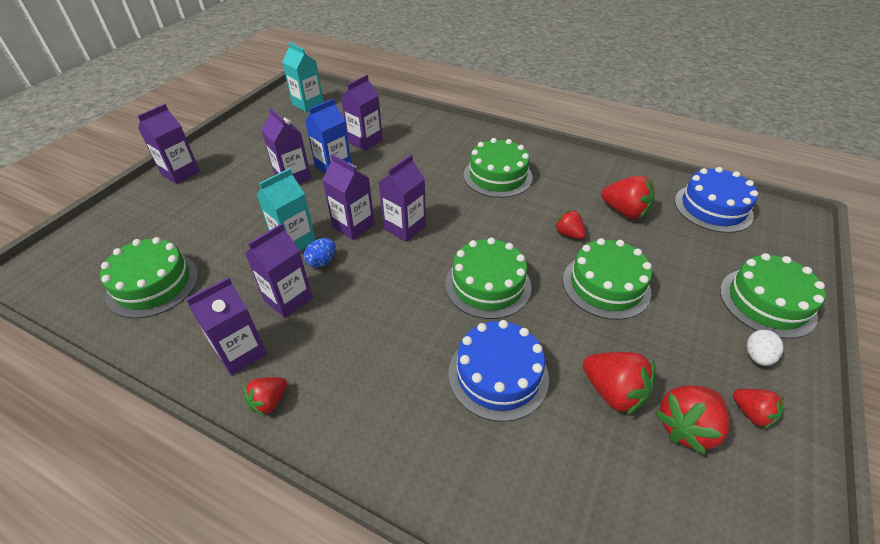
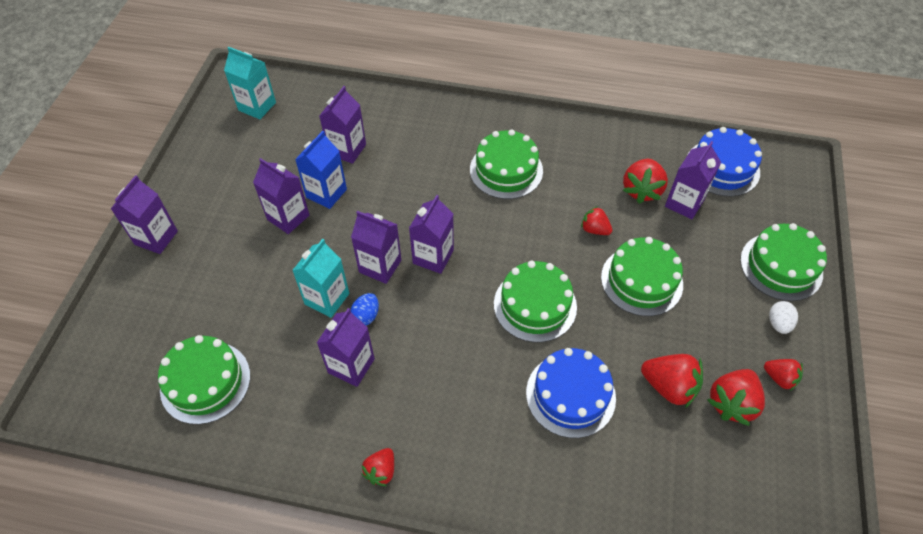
camera: 15 degrees left, 10 degrees up
purple carton [186,277,267,375] -> purple carton moved to [665,141,721,219]
red strawberry [601,175,655,219] -> red strawberry turned 90 degrees clockwise [623,159,668,204]

